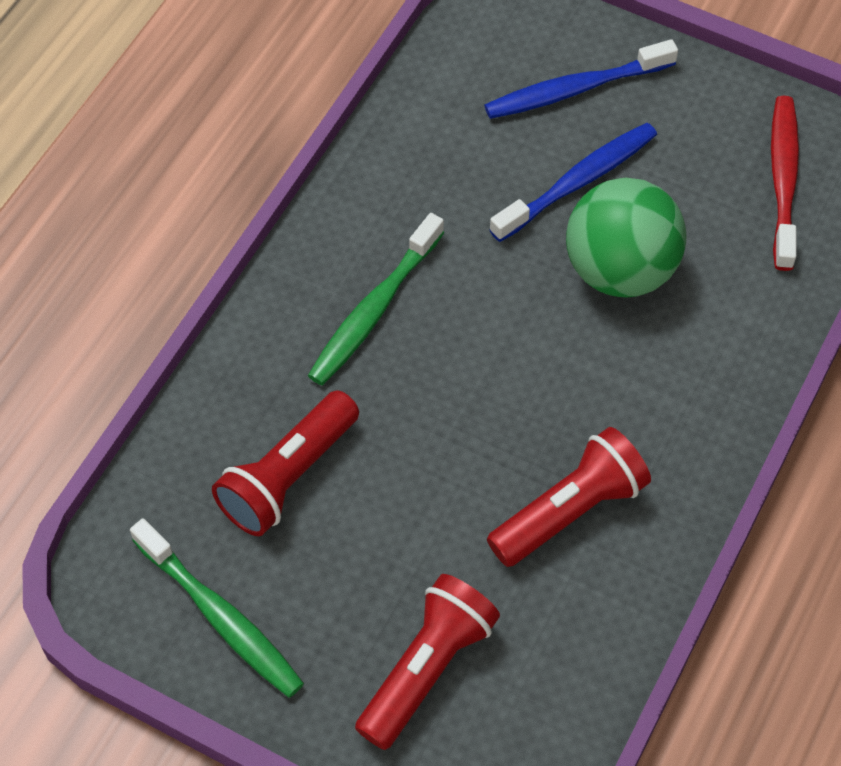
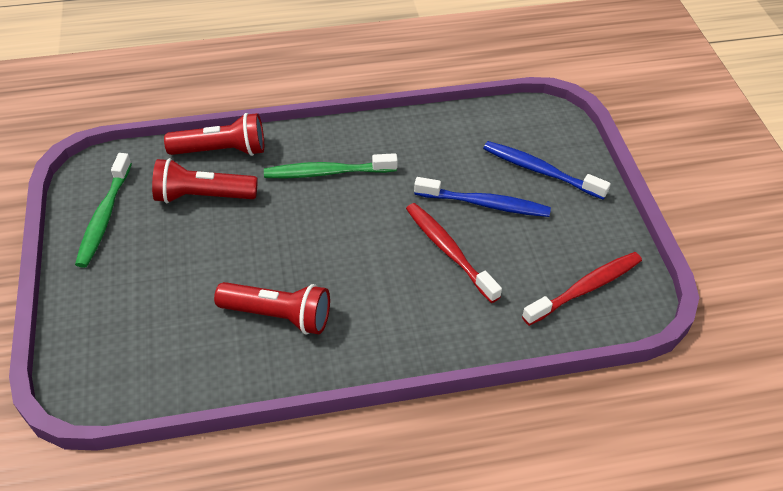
camera: 50 degrees right, 10 degrees down
red flashlight [355,574,500,750] -> red flashlight moved to [164,113,264,156]
green ball [566,177,686,298] -> red toothbrush [406,203,502,303]

